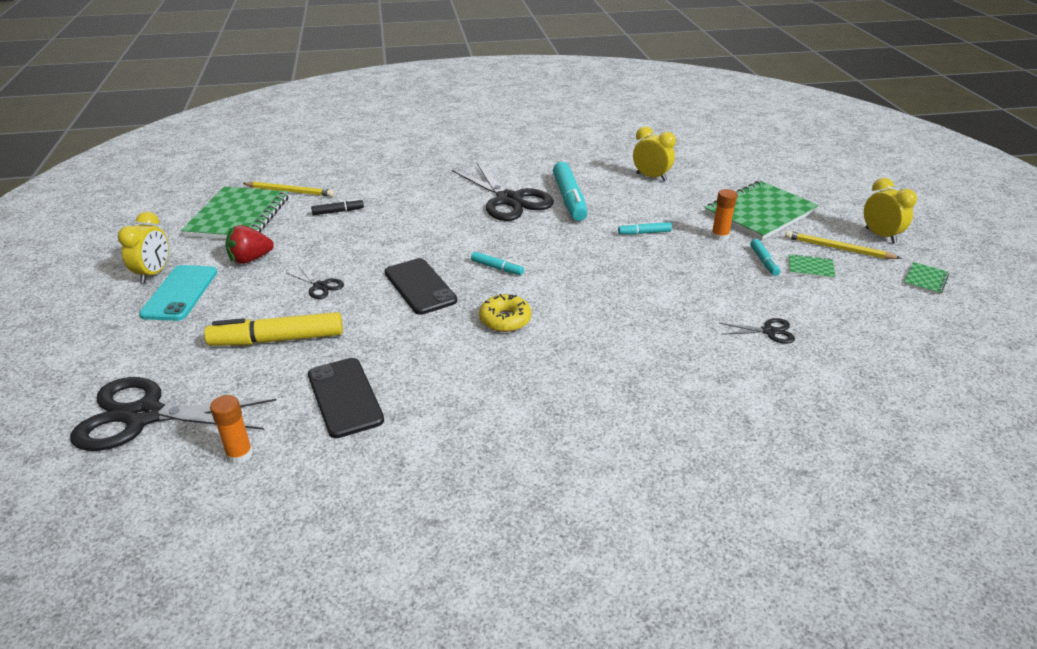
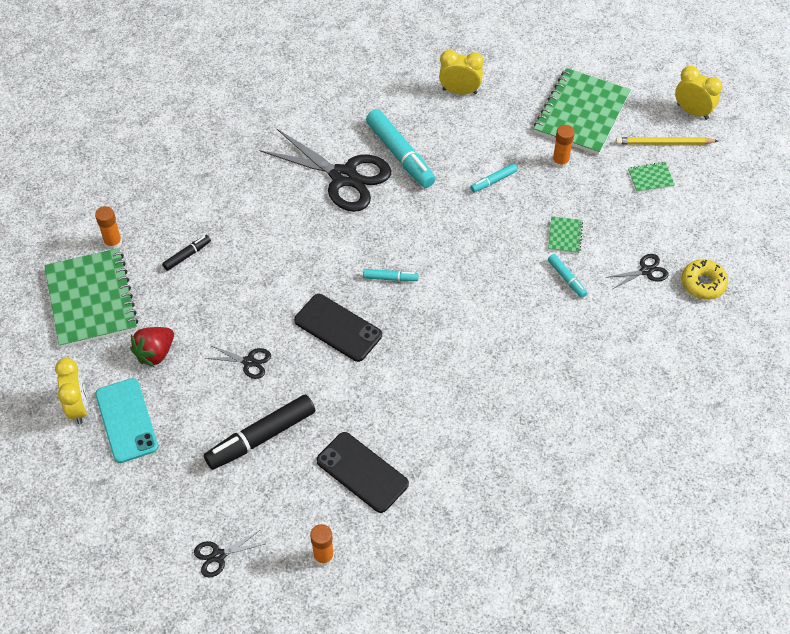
camera: 25 degrees left, 20 degrees up
black scissors [70,377,277,451] -> black scissors [194,530,265,577], size x0.44
yellow marker [204,312,343,346] -> black marker [204,395,315,470]
yellow pencil [243,182,334,197] -> orange glue stick [95,206,122,250]
yellow donut [479,294,531,332] -> yellow donut moved to [681,259,728,300]
turquoise marker [750,239,780,276] -> turquoise marker moved to [548,254,587,298]
green notebook [904,262,949,295] -> green notebook moved to [548,216,583,254]

